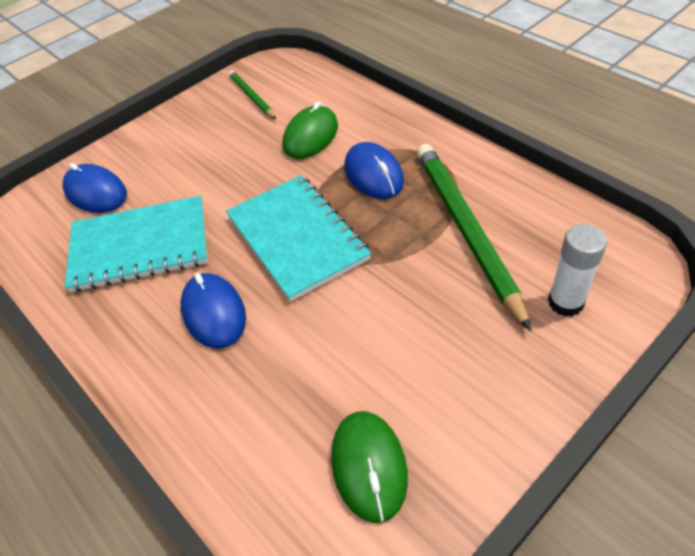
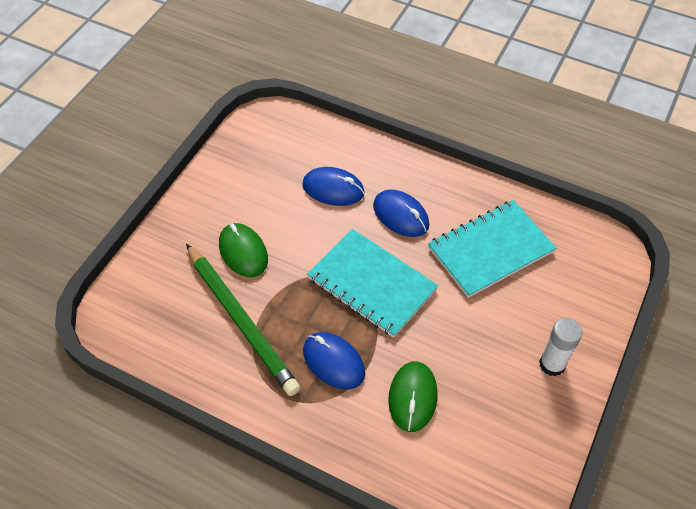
camera: 155 degrees right, 5 degrees up
blue mouse [62,163,127,213] -> blue mouse moved to [302,167,365,206]
green pencil [229,70,276,119] -> none
green mouse [331,411,408,523] -> green mouse moved to [219,223,268,277]
white glue stick [548,224,607,317] -> white glue stick moved to [539,318,583,376]

